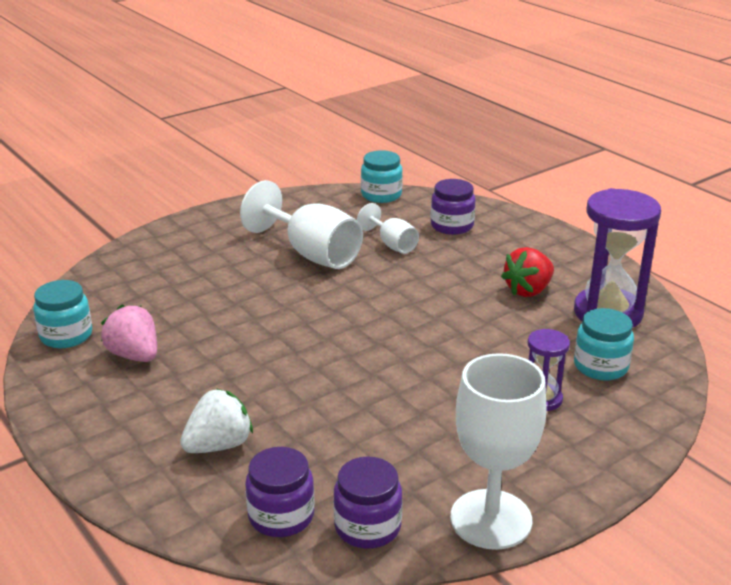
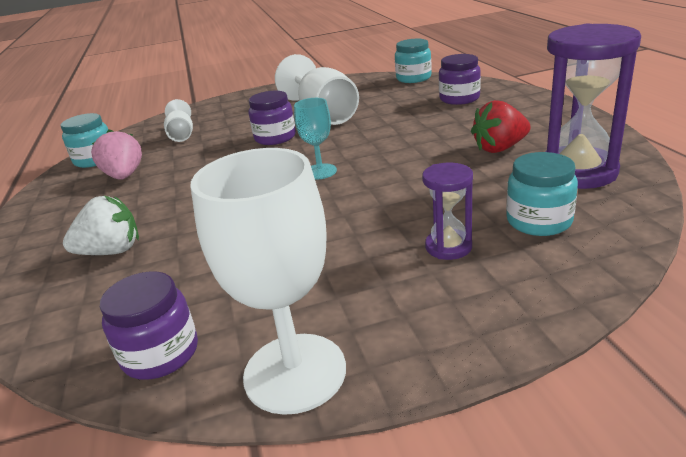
camera: 25 degrees right, 0 degrees up
purple jar [245,447,315,537] -> purple jar moved to [248,91,296,145]
white goblet [357,203,419,254] -> white goblet moved to [164,99,193,142]
none -> turquoise goblet [294,98,337,180]

